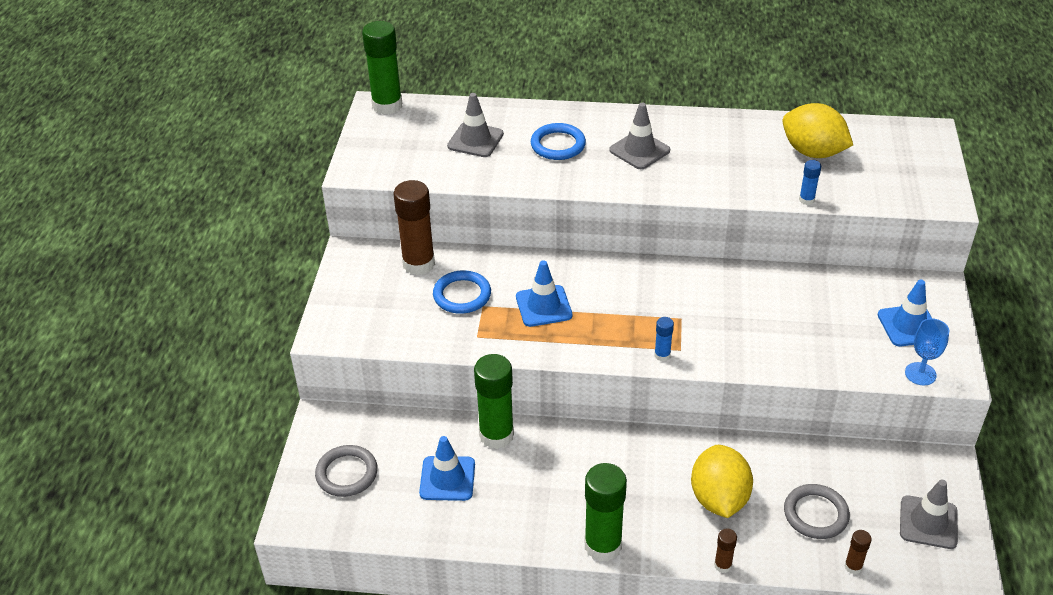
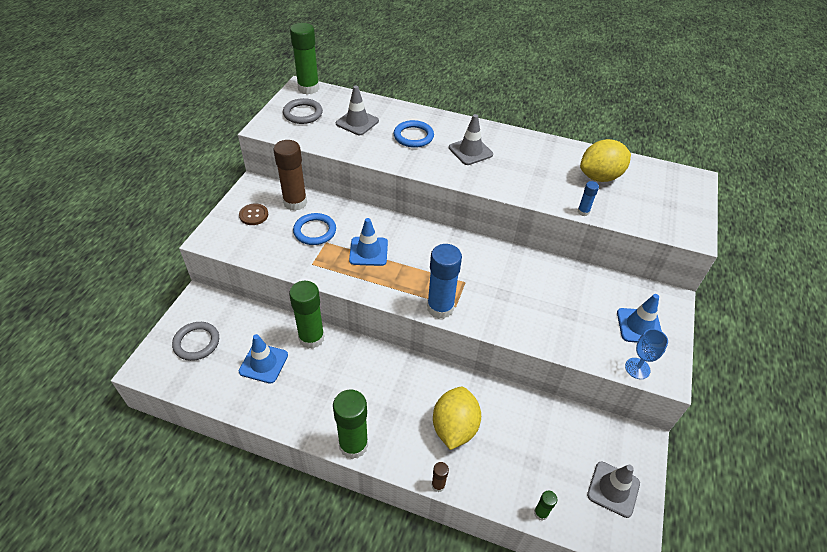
camera: 10 degrees right, 5 degrees up
blue glue stick [654,317,674,362] -> blue glue stick [427,244,462,319], size x2.18
yellow lemon [782,103,853,158] -> yellow lemon turned 75 degrees counterclockwise [580,139,631,182]
grey ring [784,484,850,539] -> grey ring moved to [283,98,323,124]
brown glue stick [844,530,872,574] -> green glue stick [534,490,557,520]
none -> brown button [239,203,268,225]

